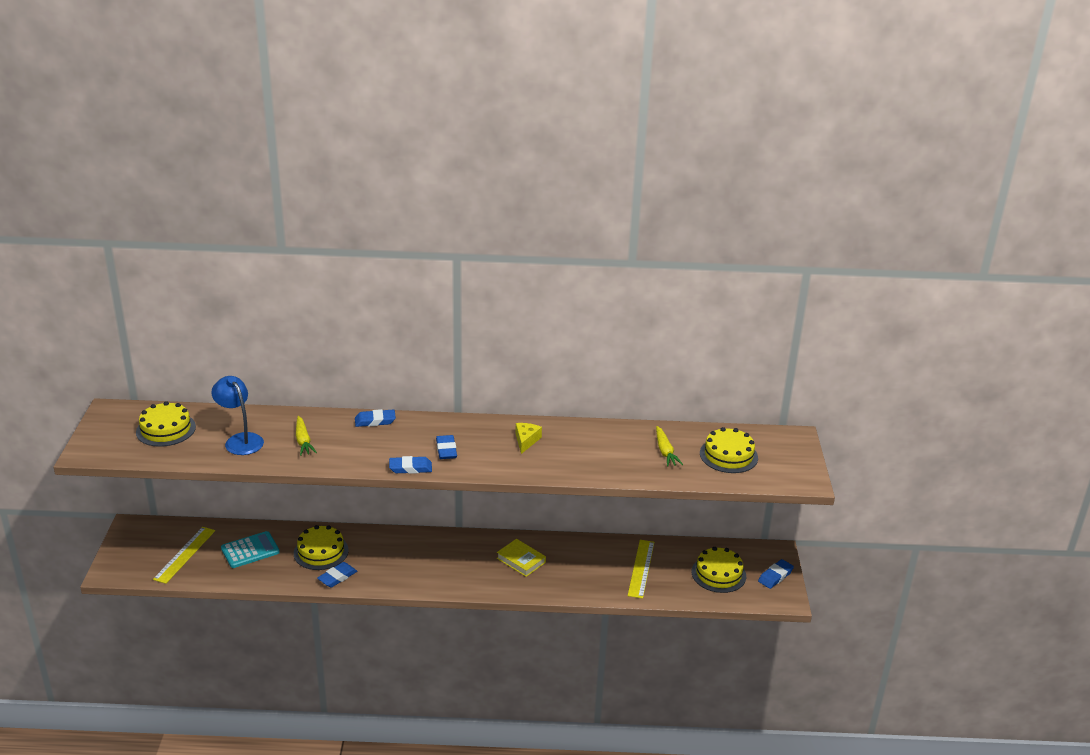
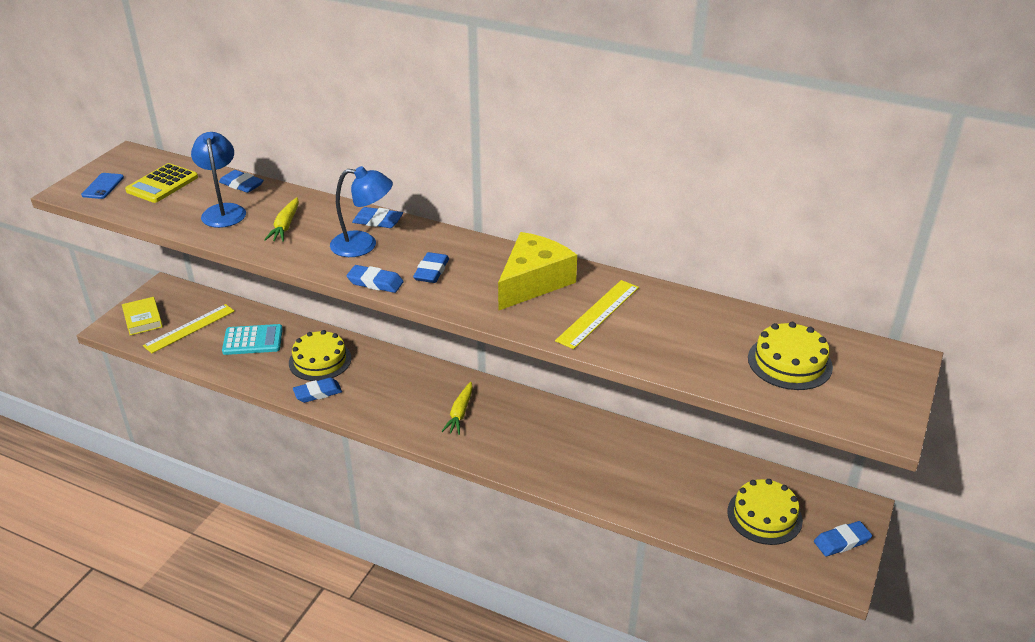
camera: 25 degrees right, 5 degrees up
yellow cake [136,401,196,447] -> yellow calculator [125,163,198,203]
yellow book [497,539,546,577] -> yellow book moved to [122,297,163,335]
yellow cheese [515,423,542,454] -> yellow cheese [498,232,577,311], size x1.98
yellow ruler [628,540,654,599] -> yellow ruler moved to [555,280,639,349]
yellow carrot [656,426,683,467] -> yellow carrot moved to [441,382,473,435]
none -> blue phone [81,173,124,199]
none -> blue eraser [219,170,264,193]
none -> blue lamp [330,166,393,257]

